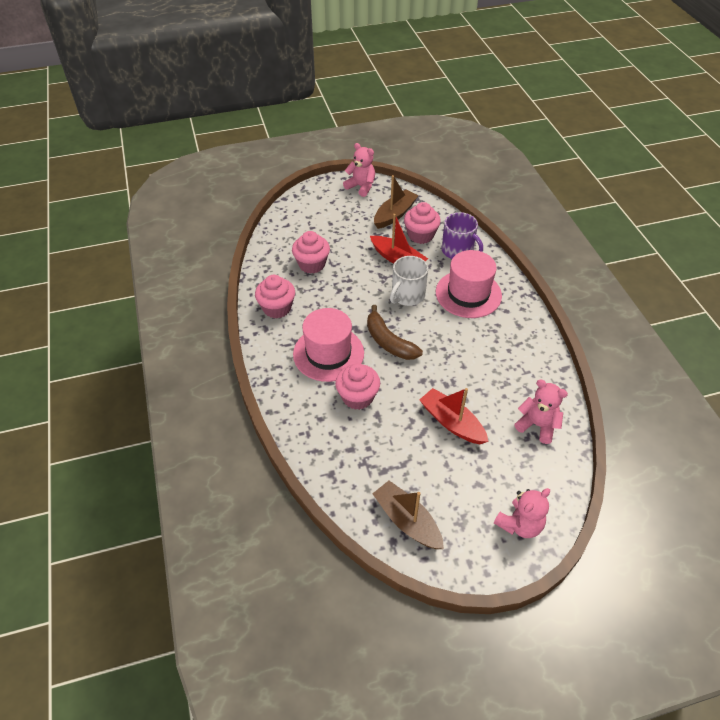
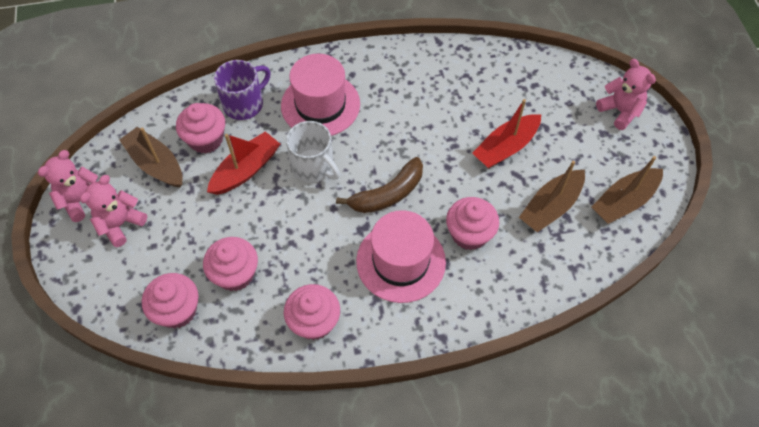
camera: 85 degrees left, 10 degrees up
pink teddy bear [514,379,568,444] -> pink teddy bear moved to [80,175,147,247]
none -> pink cupcake [142,273,199,329]
none -> brown boat [519,161,585,232]

